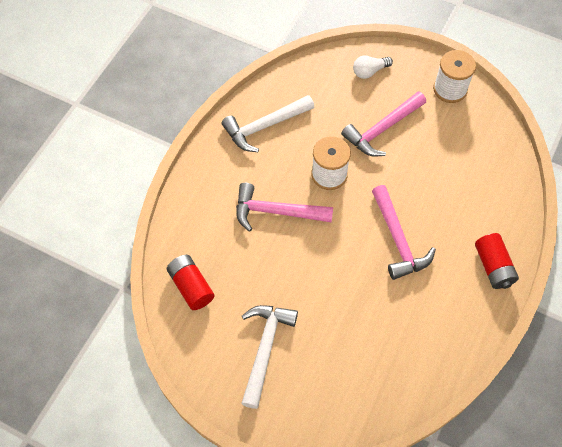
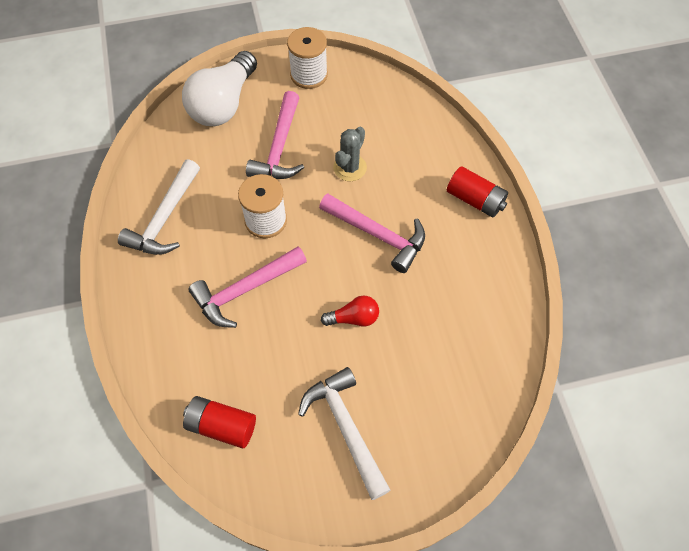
camera: 40 degrees left, 0 degrees up
white light bulb [353,55,393,79] -> white light bulb [182,51,257,126], size x2.09
none -> red light bulb [321,296,379,327]
none -> grey cactus [333,127,367,181]

